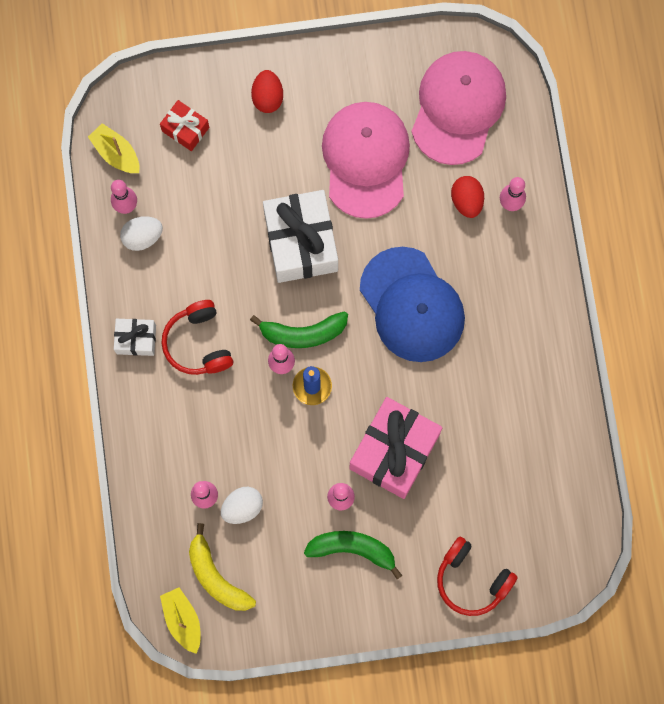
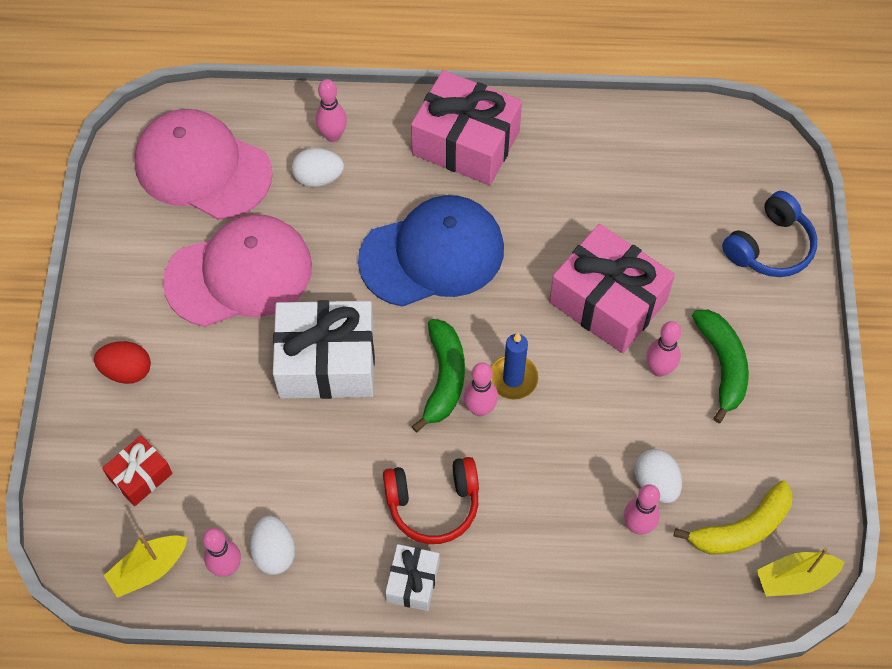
camera: 80 degrees left, 15 degrees down
green banana [304,531,403,579] -> green banana turned 150 degrees clockwise [692,310,749,423]
pink cap [322,102,410,219] -> pink cap turned 150 degrees clockwise [163,214,312,327]
red headphones [437,536,518,616] -> blue headphones [722,191,817,277]
red egg [451,176,484,218] -> white egg [292,148,344,187]
none -> pink gift [411,70,522,185]

